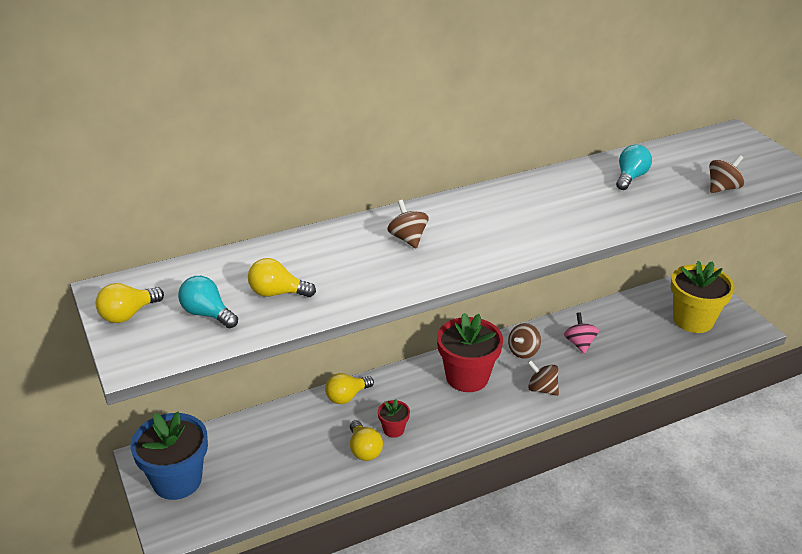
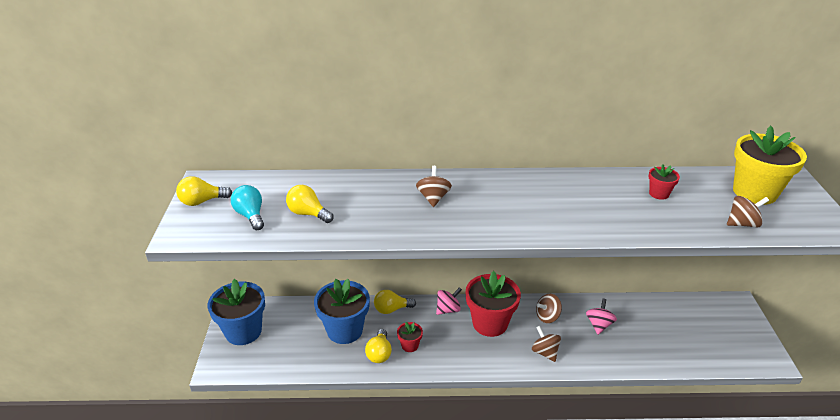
camera: 25 degrees right, 0 degrees up
turquoise light bulb [616,145,652,190] -> red flower pot [649,164,680,200]
yellow flower pot [671,261,735,333] -> yellow flower pot moved to [733,125,807,205]
none -> blue flower pot [314,279,370,344]
none -> pink spinning top [436,287,462,315]

